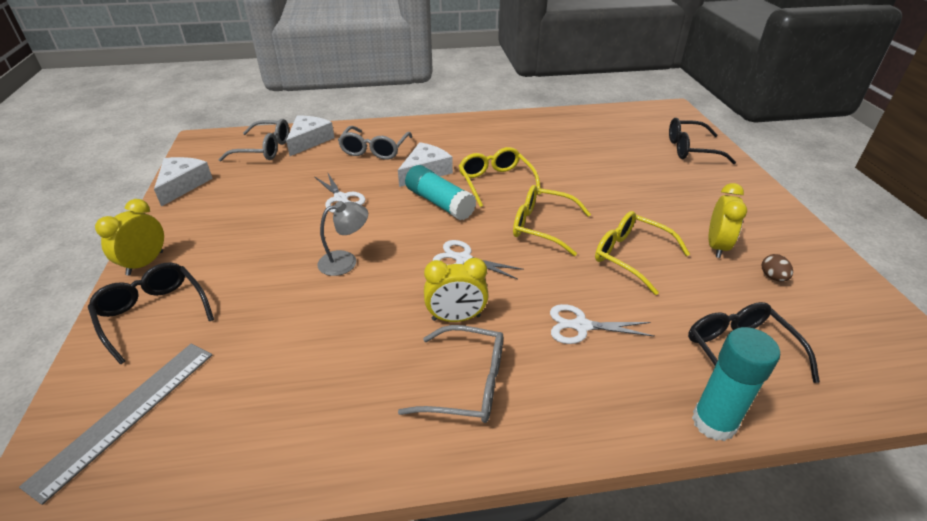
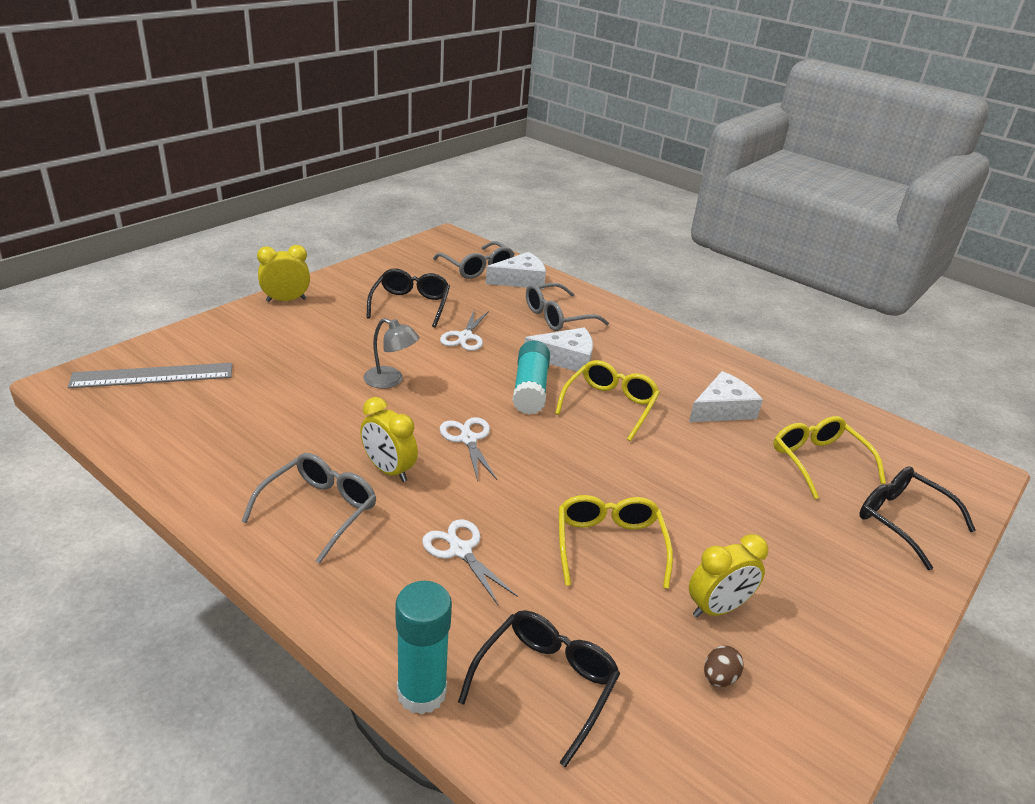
camera: 45 degrees right, 5 degrees down
black glasses [88,262,214,365] -> black glasses moved to [367,269,450,327]
white cheese [154,157,213,207] -> white cheese moved to [689,371,763,422]
grey glasses [398,325,503,423] -> grey glasses turned 120 degrees counterclockwise [241,453,376,564]
yellow glasses [513,185,591,256] -> yellow glasses moved to [773,416,886,499]

